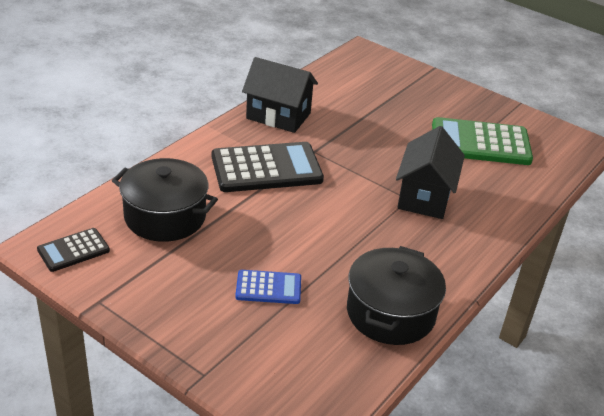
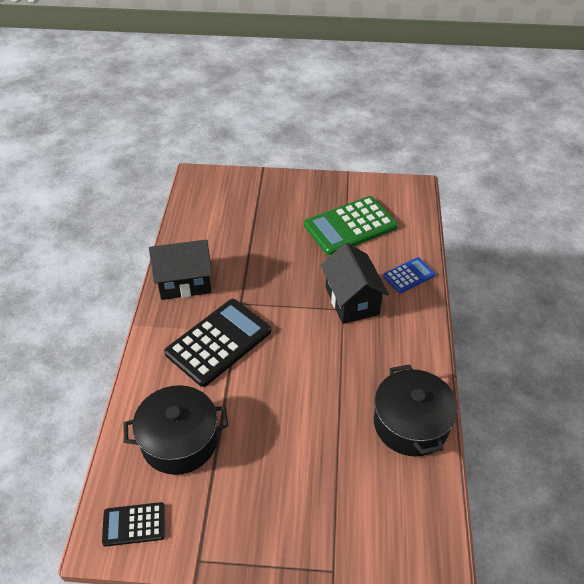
camera: 30 degrees left, 10 degrees up
black calculator [37,228,110,272] -> black calculator turned 60 degrees clockwise [102,502,165,547]
blue calculator [235,270,301,304] -> blue calculator moved to [383,257,436,293]

